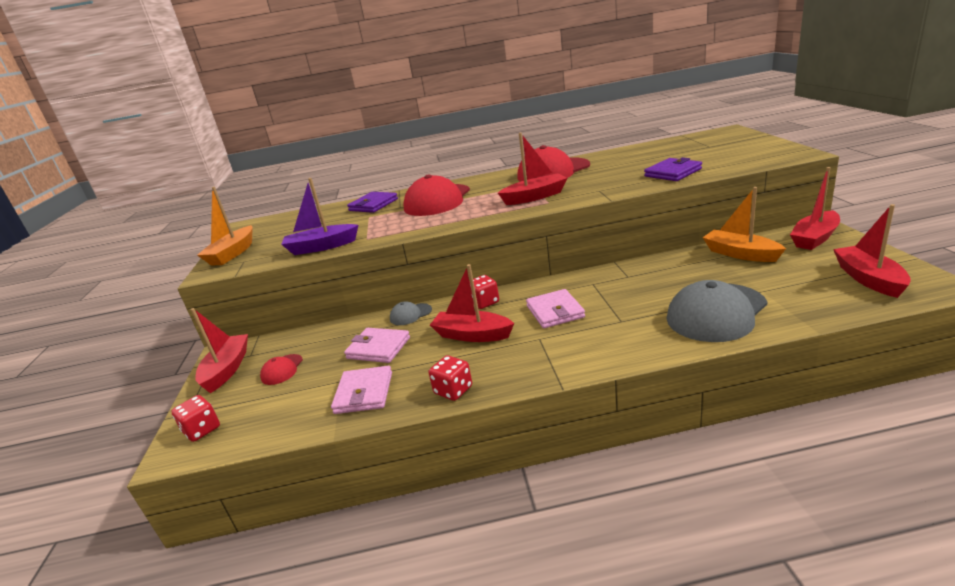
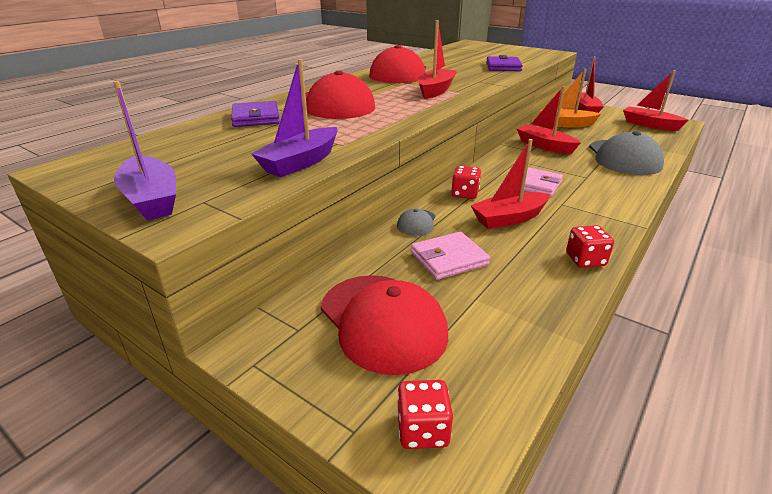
camera: 50 degrees left, 5 degrees up
red boat [190,308,248,393] -> red boat moved to [517,86,581,154]
orange boat [197,187,253,266] -> purple boat [113,81,176,220]
red cap [260,354,303,385] -> red cap [321,275,448,375], size x2.17
pink wallet [331,366,392,414] -> none

